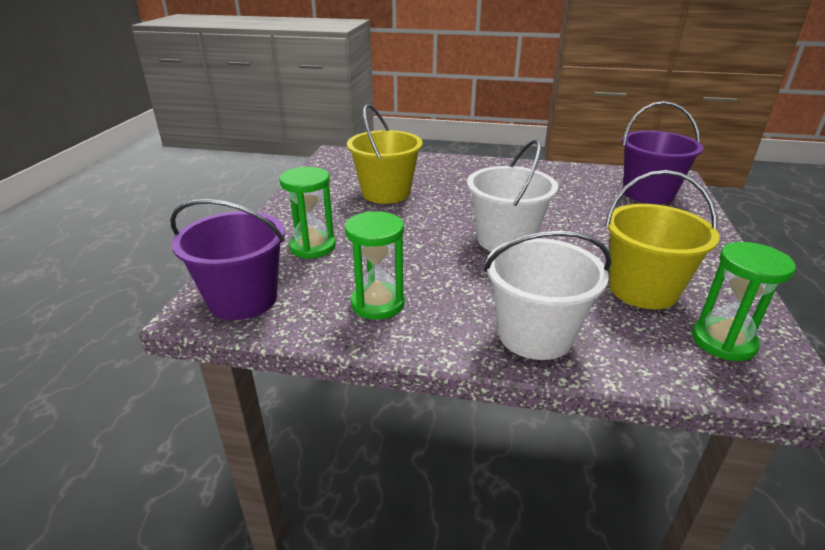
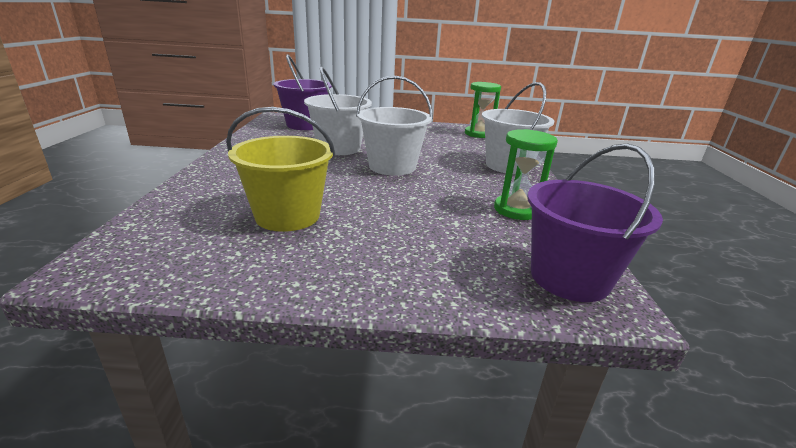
camera: 100 degrees left, 5 degrees down
green hourglass [279,167,336,259] -> none
yellow bucket [605,170,720,309] -> none
none -> white bucket [304,67,372,155]

